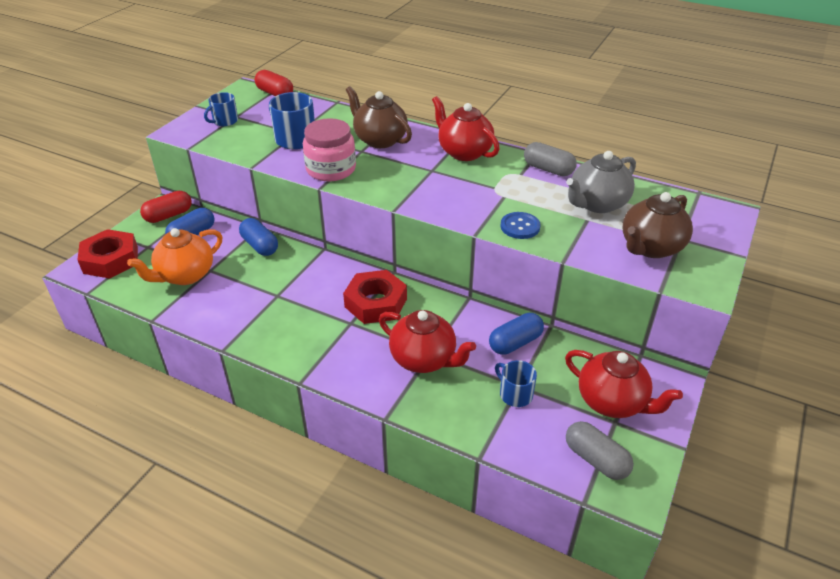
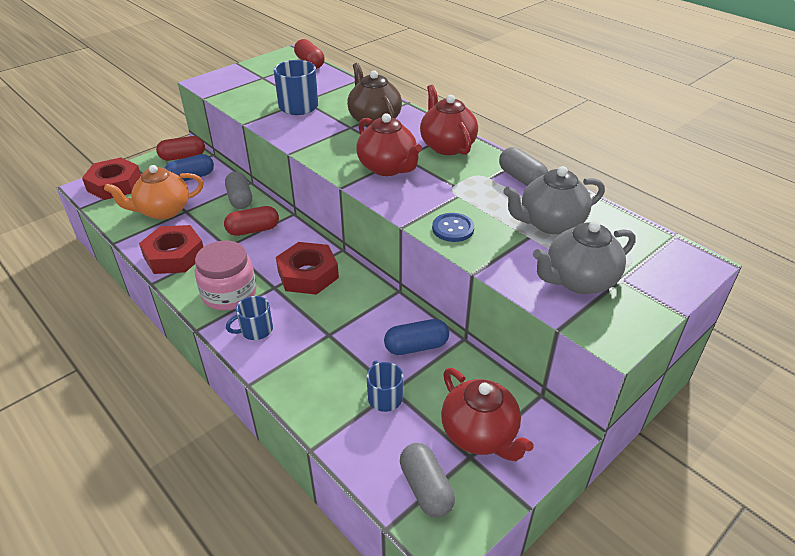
camera: 20 degrees right, 0 degrees up
blue mug [204,92,238,126] -> blue mug moved to [226,296,273,340]
blue capsule [239,218,278,256] -> grey capsule [225,171,252,209]
pink jar [303,118,356,181] -> pink jar moved to [195,241,257,311]
red teapot [379,310,476,373] -> red teapot moved to [356,113,422,176]
brown teapot [623,192,693,258] -> grey teapot [533,221,636,294]
none -> red nut [139,225,203,274]
none -> red capsule [224,206,279,236]

